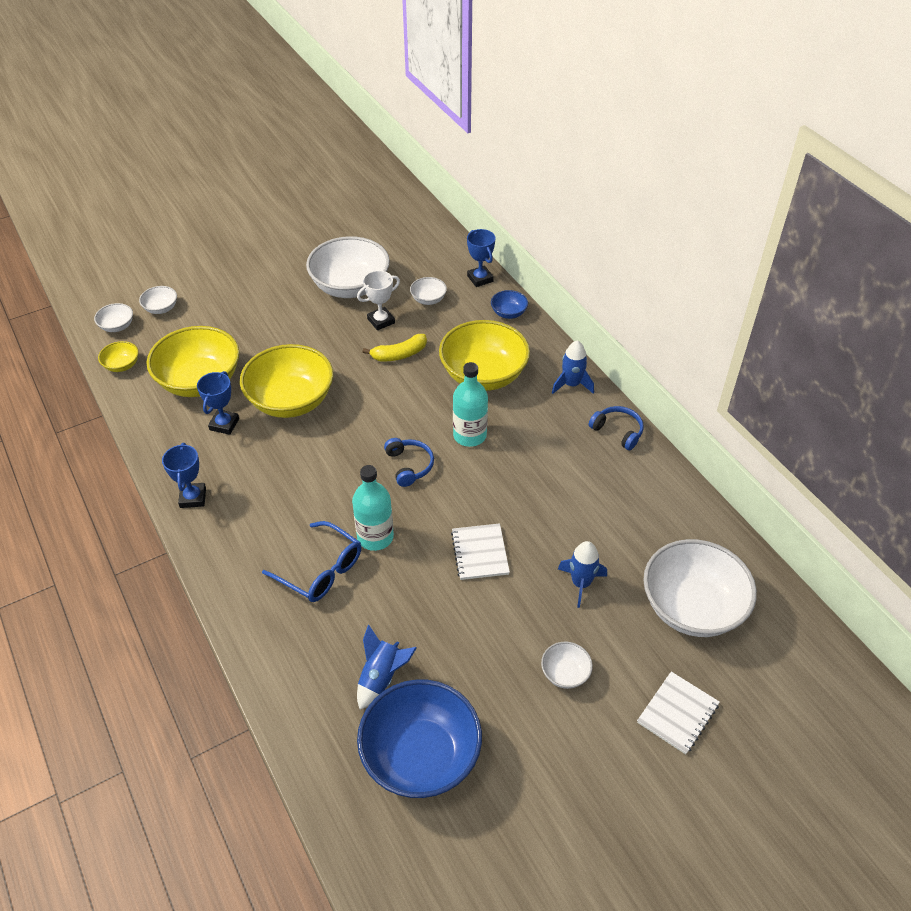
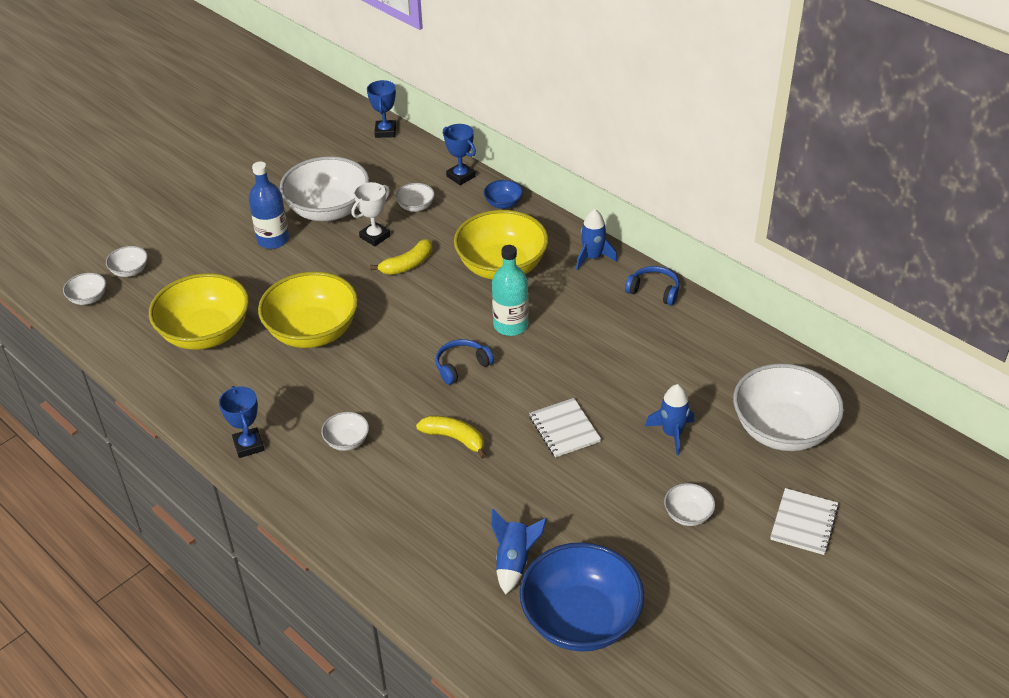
camera: 15 degrees left, 5 degrees down
yellow bowl [98,341,139,372] -> none
blue trophy [197,371,239,435] -> blue trophy moved to [367,80,396,138]
blue glasses [262,521,361,602] -> none
turquoise bottle [352,465,394,551] -> yellow banana [416,416,487,459]
blue headphones [384,438,434,487] -> blue headphones turned 90 degrees counterclockwise [435,339,494,385]
none -> blue bottle [249,161,289,249]
none -> white bowl [321,412,369,451]

